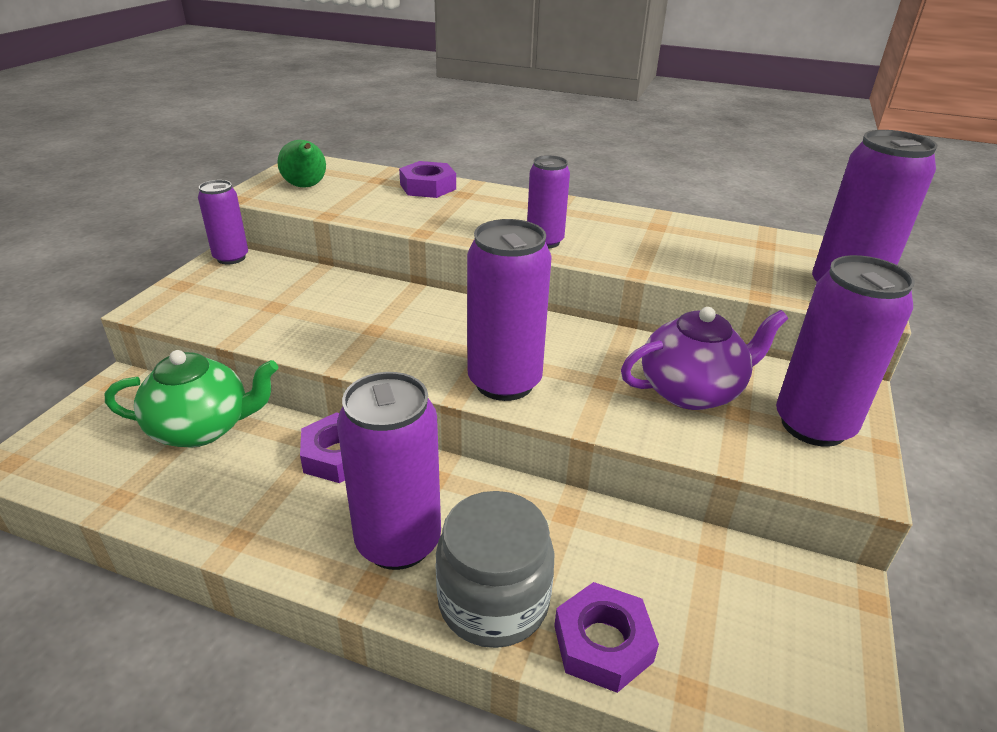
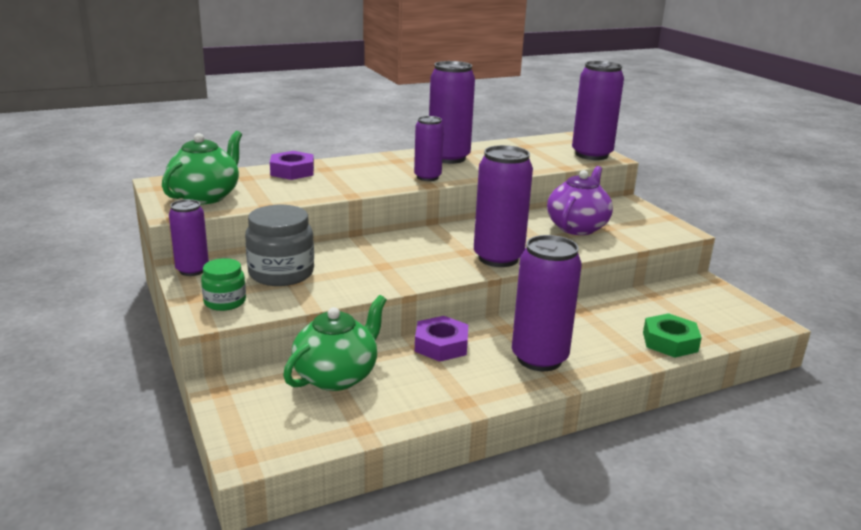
camera: 45 degrees left, 10 degrees down
green pear [277,140,326,188] -> green teapot [162,131,242,204]
grey jar [435,491,554,648] -> grey jar moved to [245,205,314,286]
purple nut [554,582,659,693] -> green nut [643,313,702,358]
purple can [776,255,915,447] -> purple can moved to [429,61,475,164]
none -> green jar [201,258,246,311]

